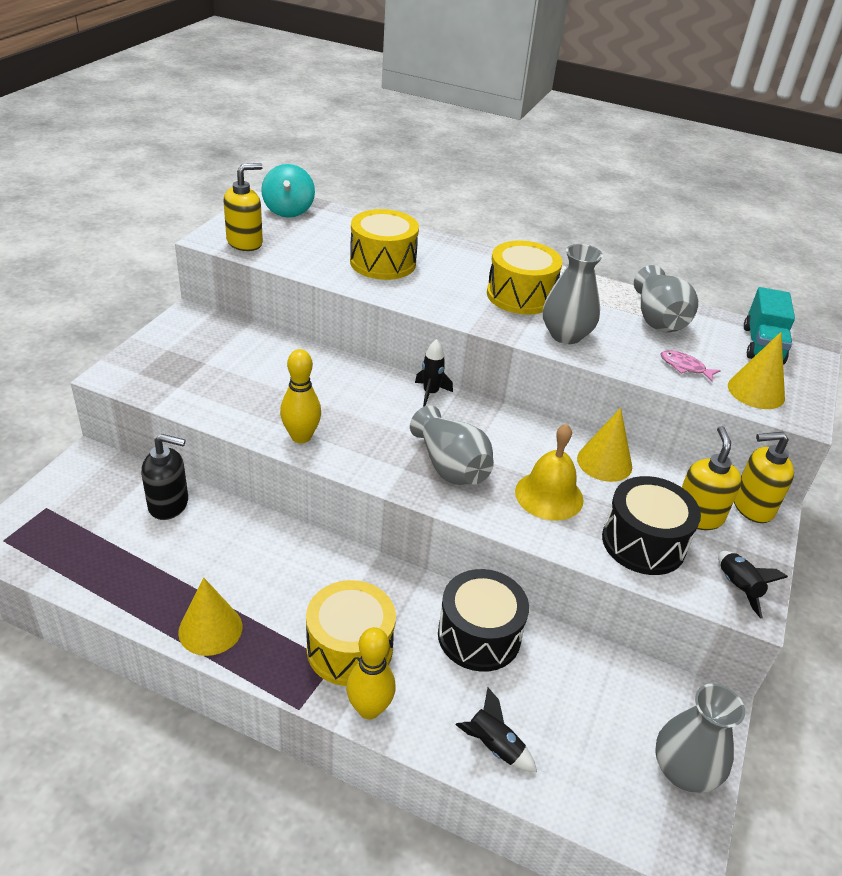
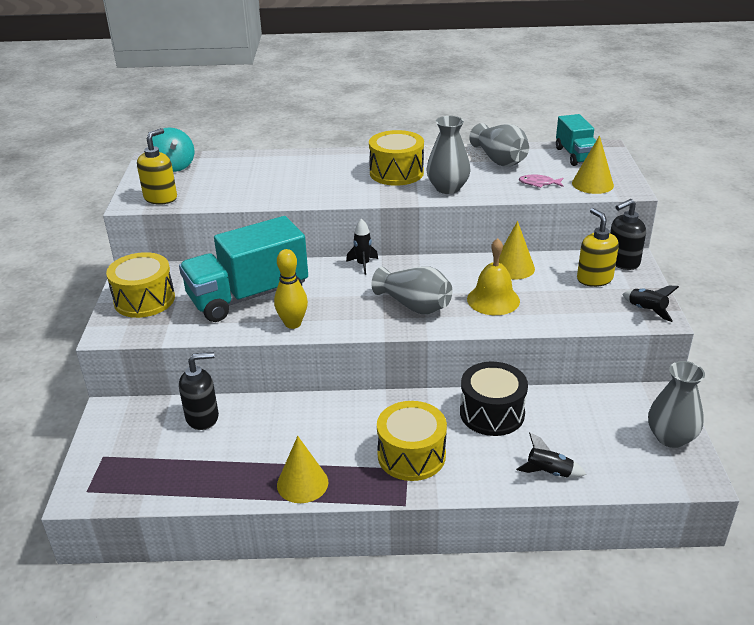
camera: 20 degrees left, 5 degrees down
yellow bowling pin [346,627,396,719] -> none
yellow drum [350,209,419,280] -> yellow drum moved to [106,252,175,318]
black drum [602,476,701,575] -> none
yellow soap dispenser [734,432,794,523] -> black soap dispenser [610,199,646,270]
none -> turquoise truck [179,216,308,322]

